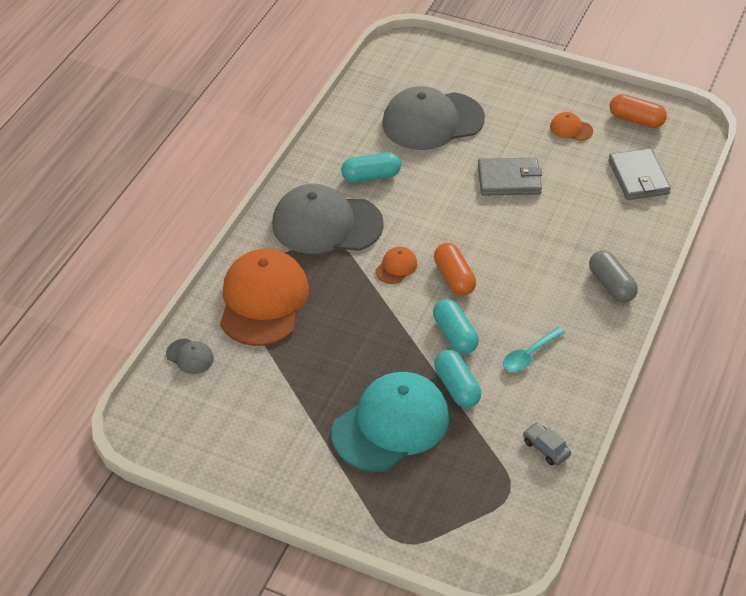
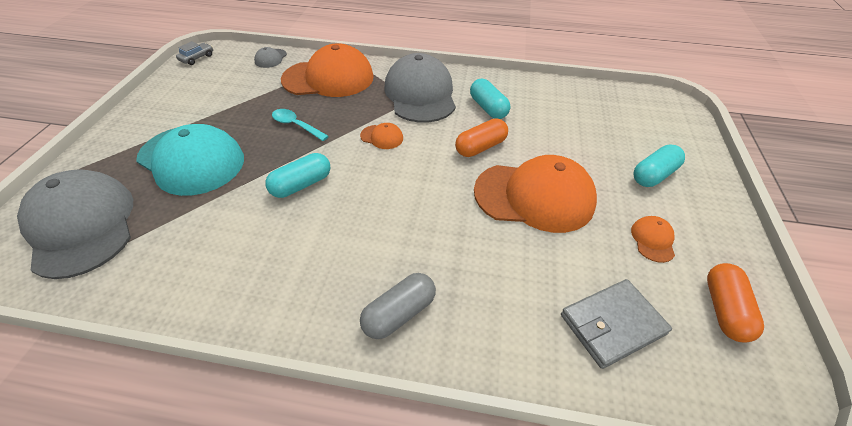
camera: 75 degrees right, 0 degrees up
grey cap [382,86,485,150] -> grey cap moved to [17,169,133,279]
orange capsule [434,243,476,296] -> orange capsule moved to [455,118,508,157]
turquoise capsule [434,350,481,408] -> turquoise capsule moved to [633,144,685,187]
grey wallet [478,158,542,195] -> orange cap [474,155,597,233]
turquoise spoon [503,327,565,372] -> turquoise spoon moved to [272,109,329,141]
grey car [523,422,571,465] -> grey car moved to [176,41,213,65]

